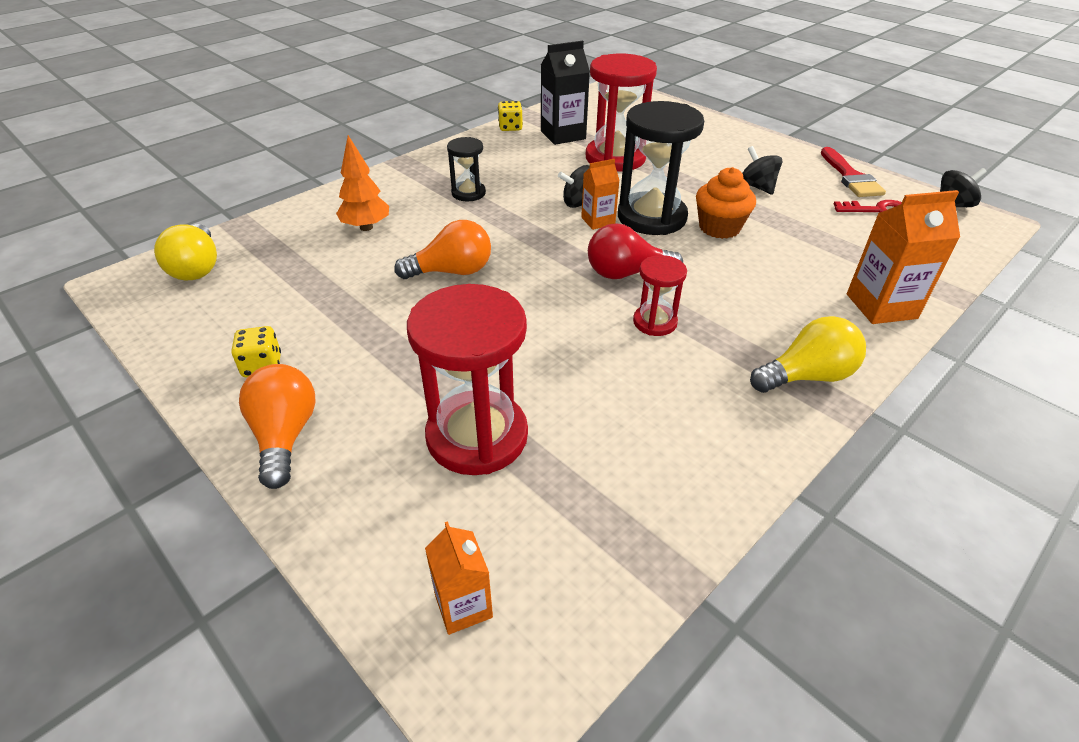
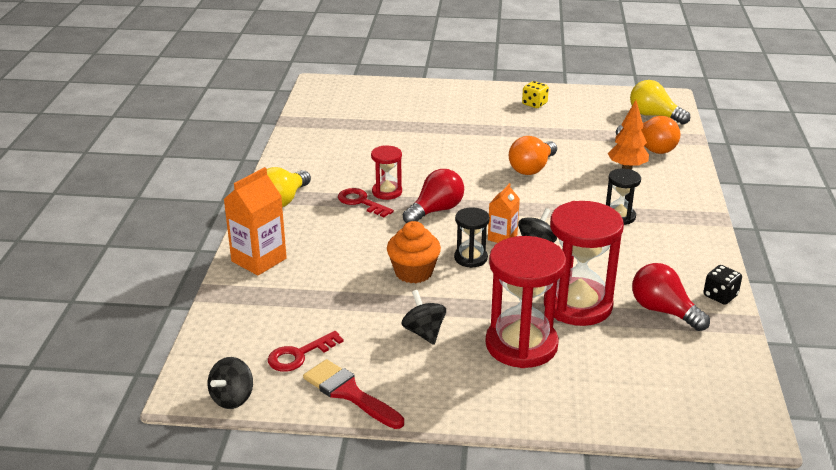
camera: 140 degrees right, 10 degrees down
orange light bulb [239,364,316,489] -> orange light bulb moved to [616,116,680,154]
red hourglass [407,284,528,475] -> red hourglass moved to [485,236,566,368]
orange carton [425,521,493,635] -> none
yellow dice [498,101,523,131] -> black dice [703,265,742,305]
black carton [541,41,590,145] -> red light bulb [632,263,710,331]
black hourglass [618,101,704,235] -> black hourglass [454,207,490,268], size x0.52
black spinning top [742,146,782,195] -> black spinning top turned 135 degrees counterclockwise [401,290,446,345]
none -> red key [338,188,394,217]

